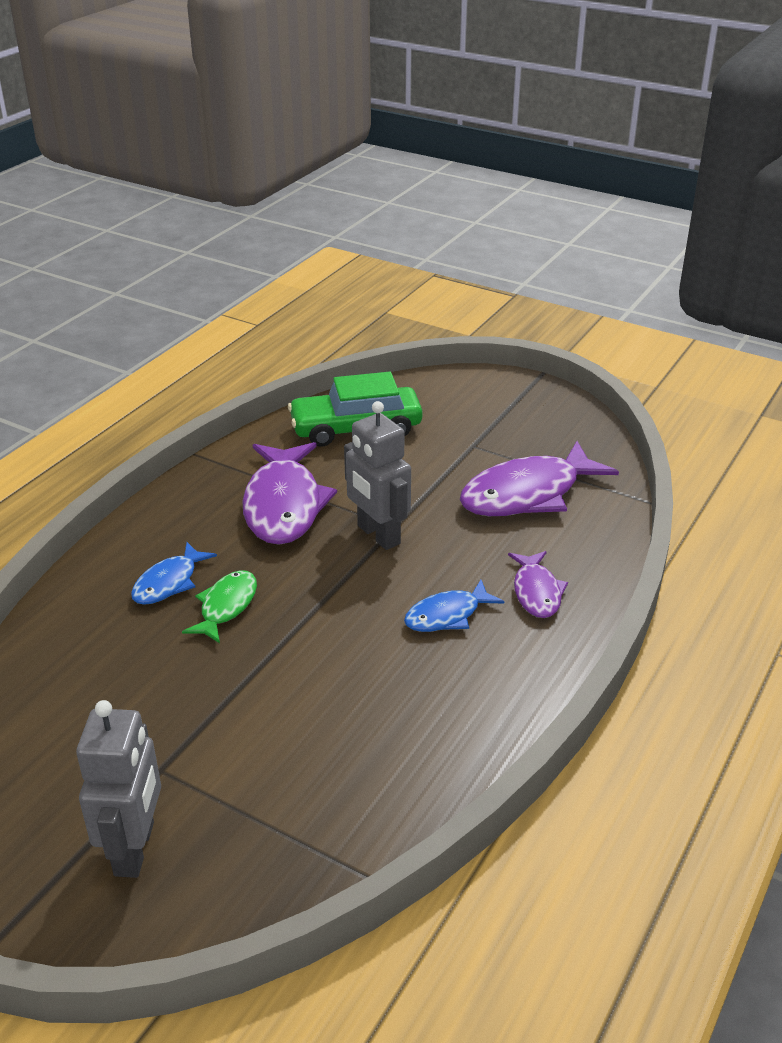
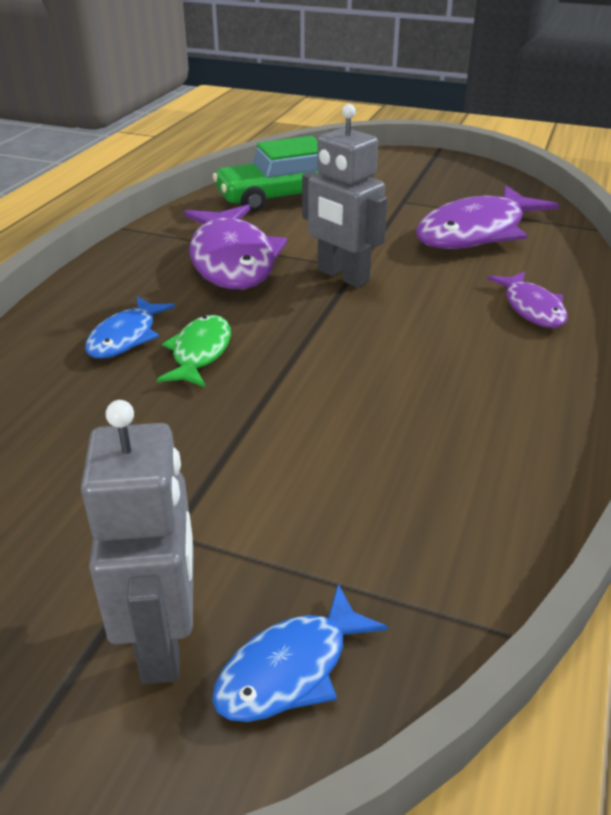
camera: 10 degrees left, 0 degrees up
blue fish [404,580,504,632] -> blue fish moved to [212,584,388,722]

